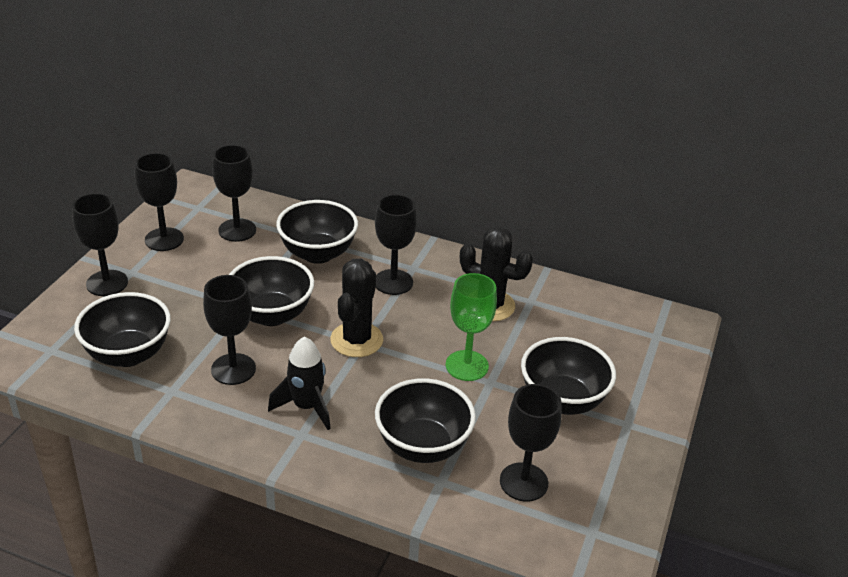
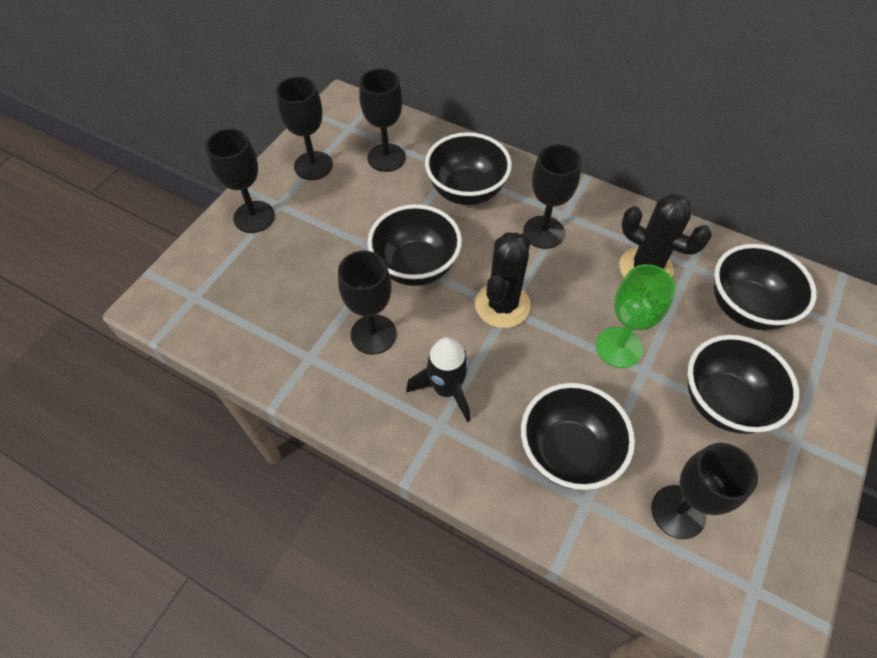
camera: 10 degrees right, 20 degrees up
black bowl [74,292,171,367] -> black bowl moved to [714,244,817,330]

